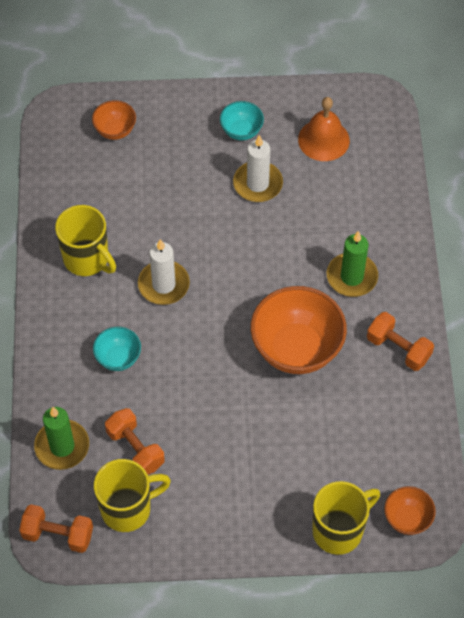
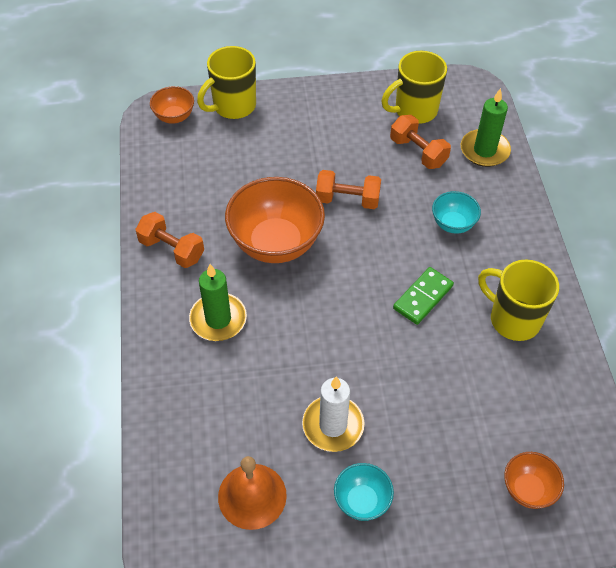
camera: 175 degrees right, 5 degrees down
orange dumbbell [19,504,93,553] -> orange dumbbell moved to [316,170,381,209]
white candle [138,239,190,305] -> green domino [393,267,454,325]

